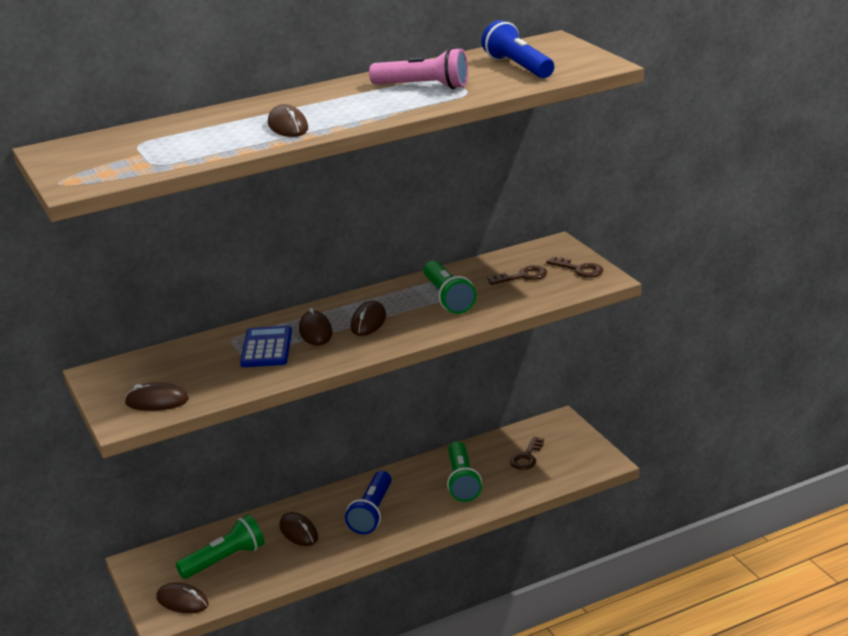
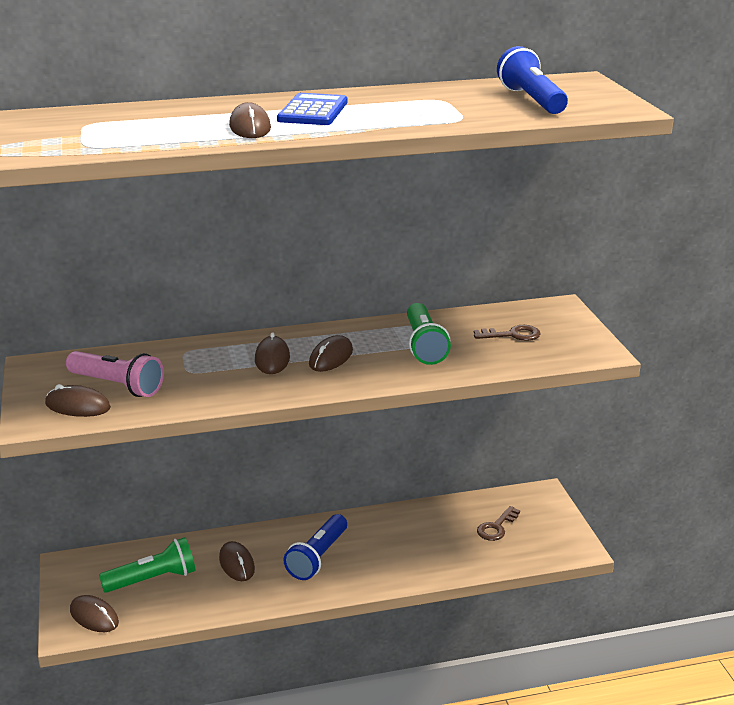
camera: 10 degrees right, 0 degrees up
blue calculator [240,326,292,367] -> blue calculator moved to [277,93,347,125]
pink flashlight [369,48,468,89] -> pink flashlight moved to [66,351,164,397]
green flashlight [447,442,482,502] -> none
brown key [546,257,603,277] -> none

